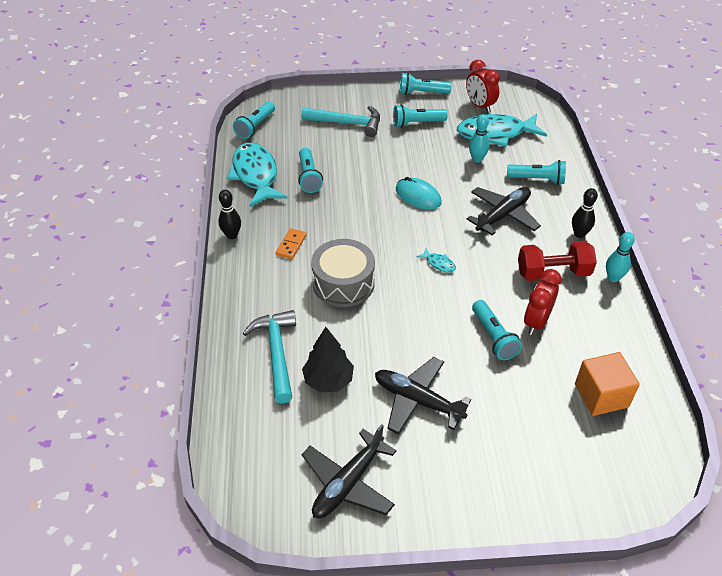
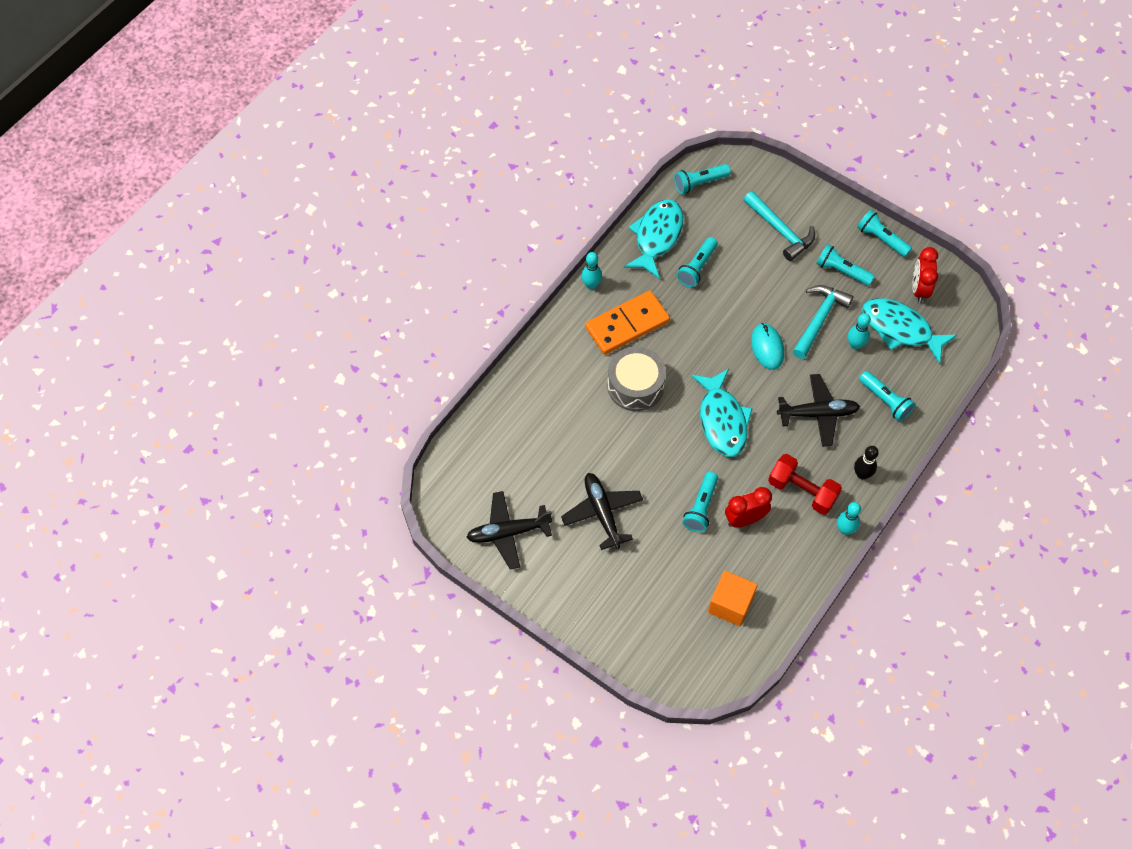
camera: 40 degrees right, 15 degrees up
black bowling pin [218,190,241,239] -> turquoise bowling pin [581,252,602,289]
turquoise hammer [243,310,296,404] -> turquoise hammer moved to [793,285,853,359]
orange domino [276,228,307,259] -> orange domino [585,291,670,355], size x2.22
black tree [302,327,354,392] -> none
turquoise fish [416,248,456,273] -> turquoise fish [691,369,753,457], size x2.49

